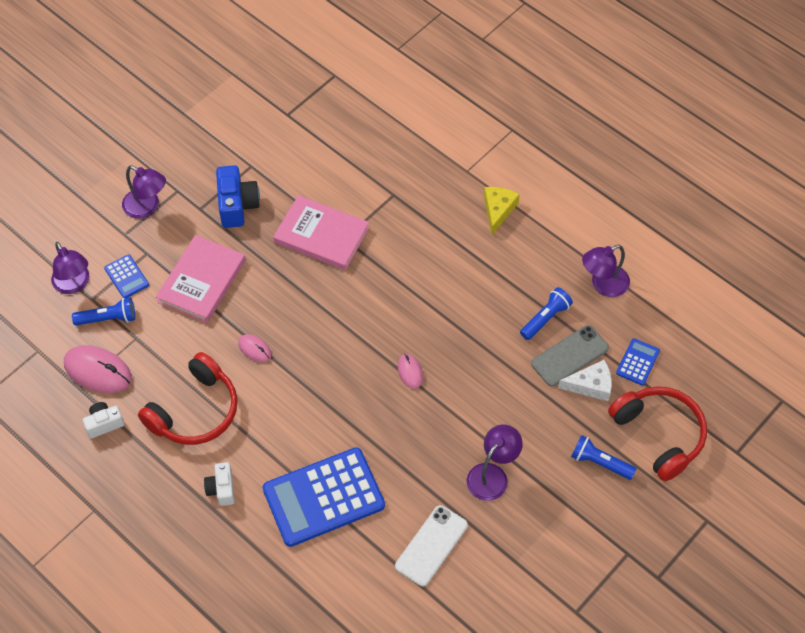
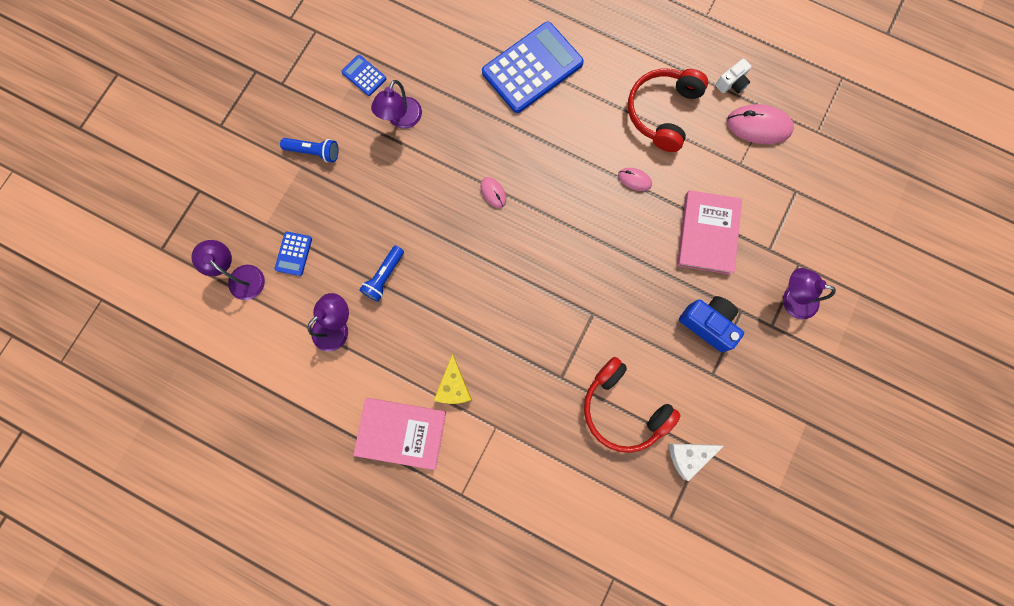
camera: 165 degrees right, 20 degrees up
purple lamp [51,242,89,294] -> purple lamp moved to [191,240,265,300]
blue flashlight [72,298,135,325] -> none
blue calculator [104,254,149,298] -> blue calculator moved to [341,55,386,96]
white camera [204,462,235,506] -> none
blue camera [216,165,260,228] -> blue camera turned 150 degrees clockwise [679,296,744,352]
pink book [273,195,369,270] -> pink book moved to [353,398,446,470]
white phone [395,505,468,586] -> none
grey phone [531,325,609,386] -> none
white cheese [558,360,612,401] -> white cheese moved to [669,443,724,481]
red headphones [608,386,707,481] -> red headphones moved to [584,357,680,453]

